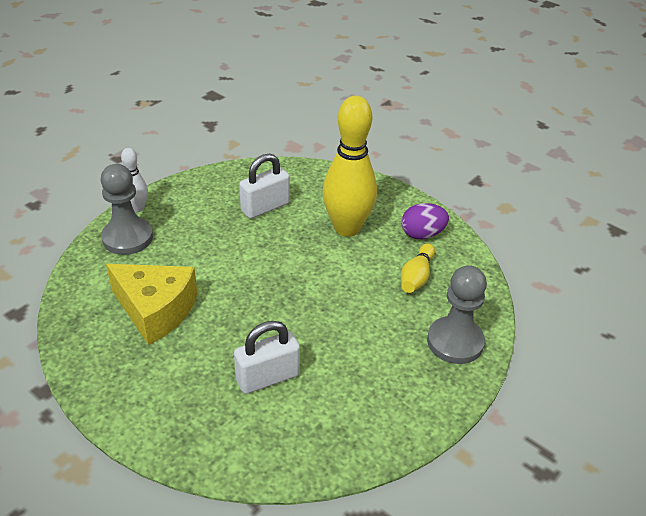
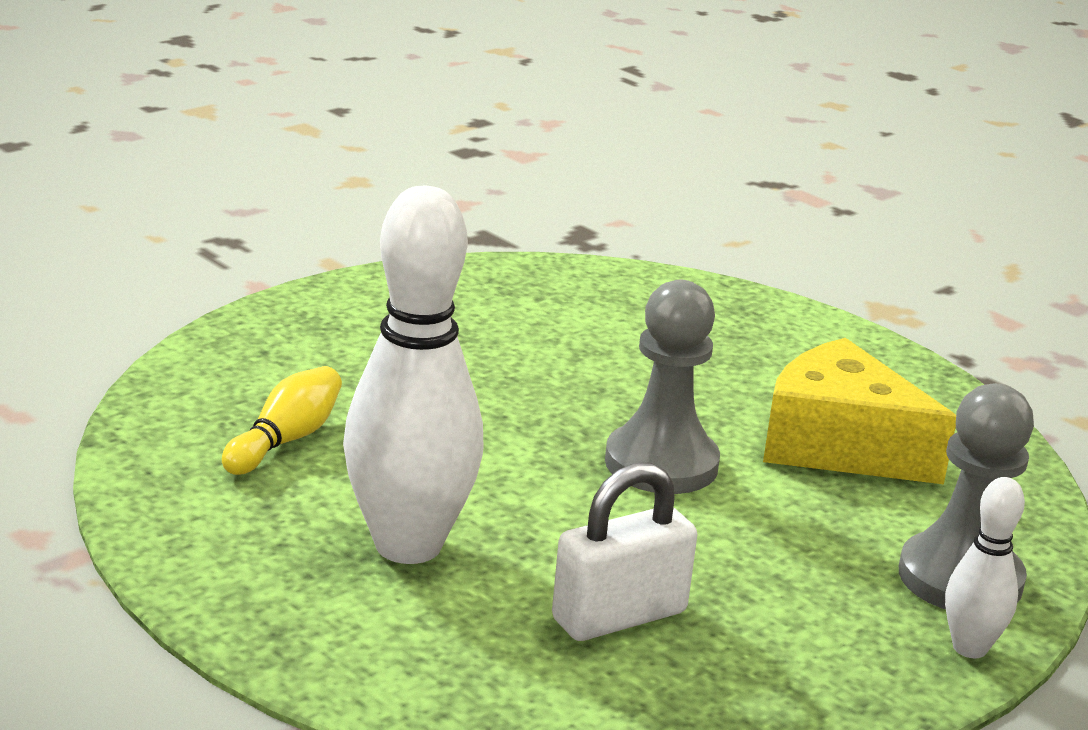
camera: 175 degrees left, 15 degrees down
white padlock [234,321,300,394] -> none
yellow bowling pin [323,96,377,237] -> white bowling pin [343,186,484,564]
purple egg [401,203,449,239] -> none
grey pawn [427,265,487,364] -> grey pawn moved to [605,280,720,494]

